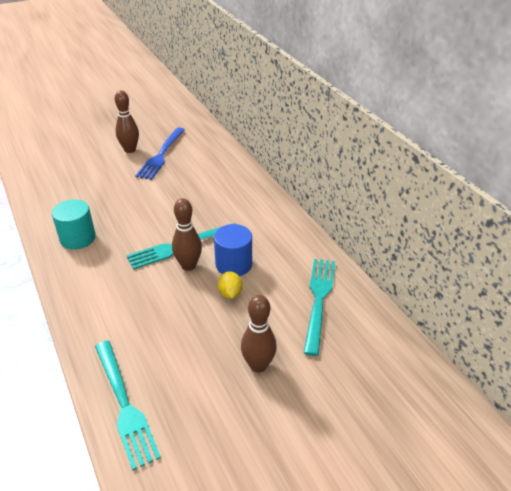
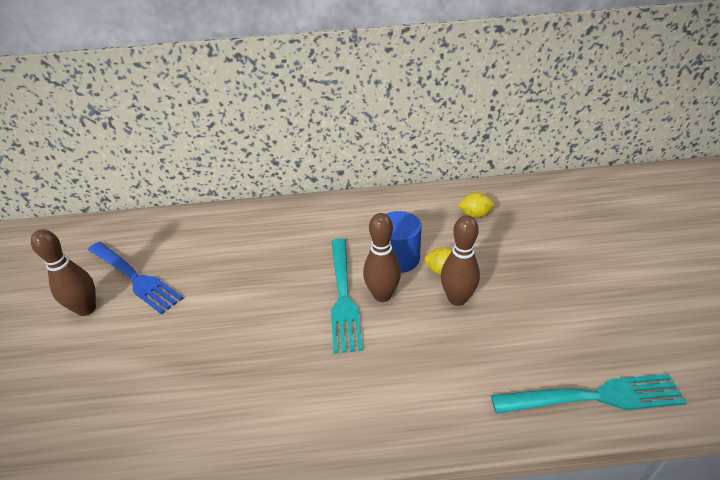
camera: 65 degrees left, 0 degrees up
turquoise cylinder [52,199,96,249] -> none
brown bowling pin [241,295,277,373] -> brown bowling pin moved to [441,215,480,306]
turquoise fork [304,259,335,356] -> yellow lemon [458,193,495,218]

